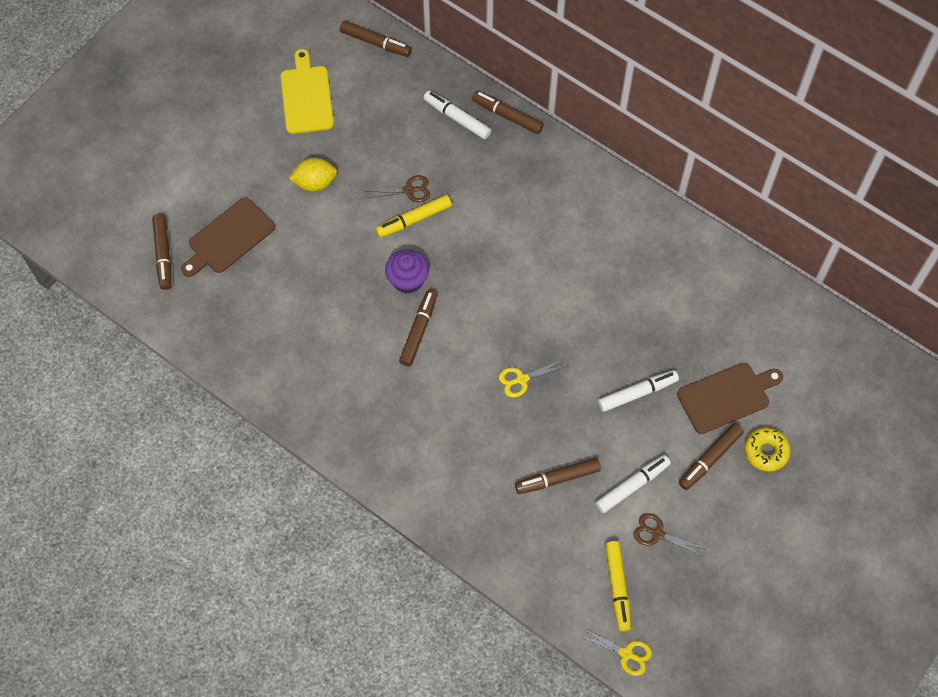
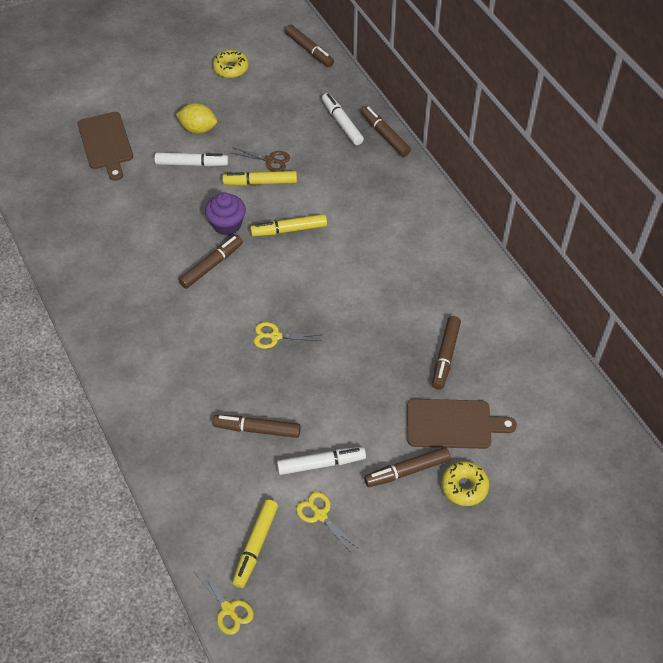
camera: 25 degrees right, 10 degrees down
brown marker [152,214,171,290] -> brown marker moved to [432,316,461,390]
brown cutting board [181,197,275,277] -> brown cutting board turned 90 degrees counterclockwise [77,112,133,181]
yellow cutting board [281,49,334,134] -> yellow donut [213,50,249,78]
white marker [598,370,679,412] -> white marker moved to [154,153,229,167]
brown scissors [633,513,707,557] -> yellow scissors [296,492,359,552]
none -> yellow marker [250,214,327,236]

